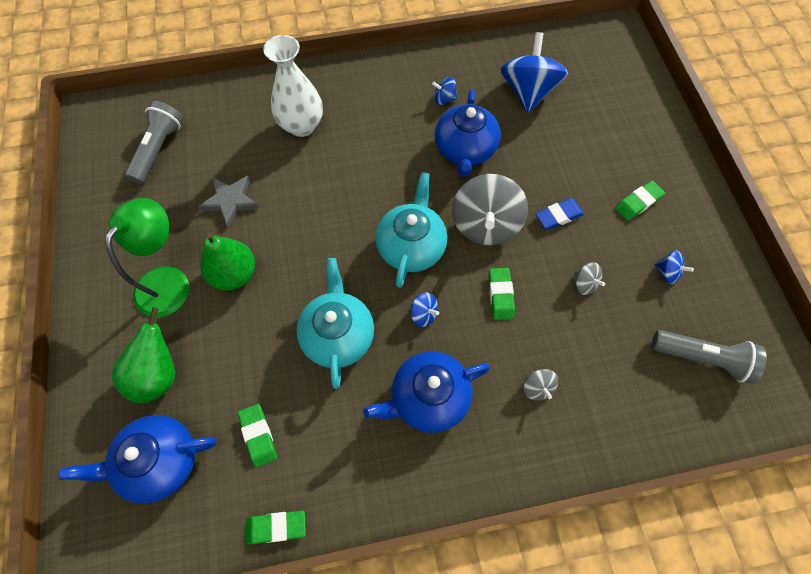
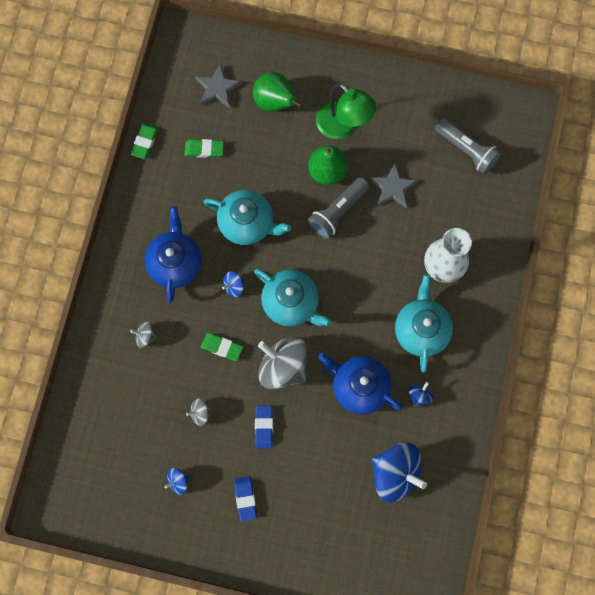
camera: 115 degrees right, 10 degrees up
blue teapot [59,415,216,504] -> grey star [195,63,242,108]
green eraser [615,181,665,220] -> blue eraser [234,476,257,521]
grey flashlight [652,330,766,384] -> grey flashlight moved to [308,177,369,239]
none -> turquoise teapot [395,274,453,373]

